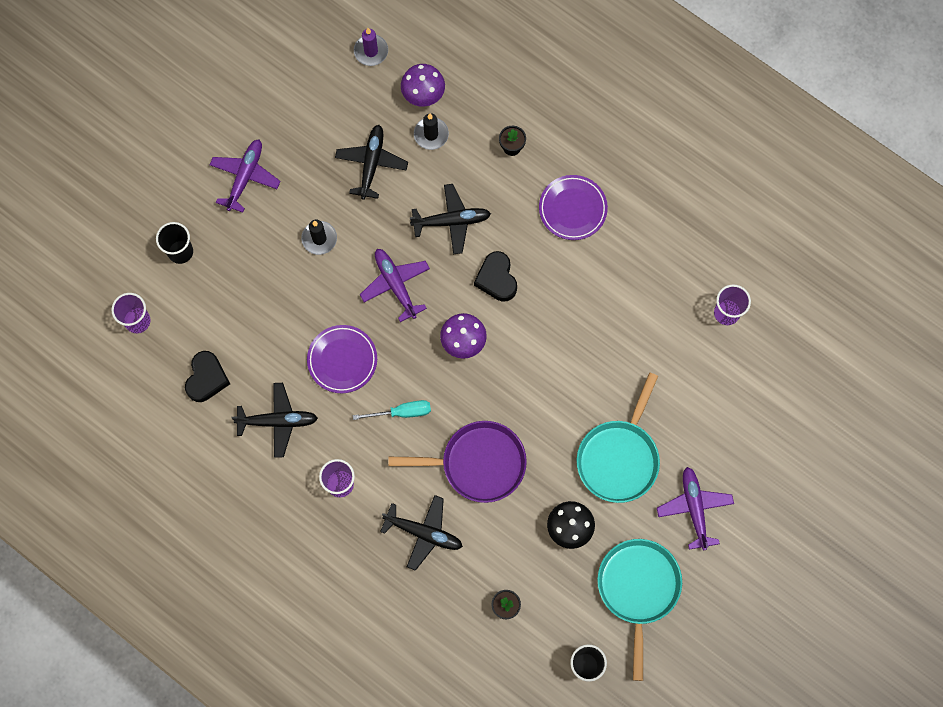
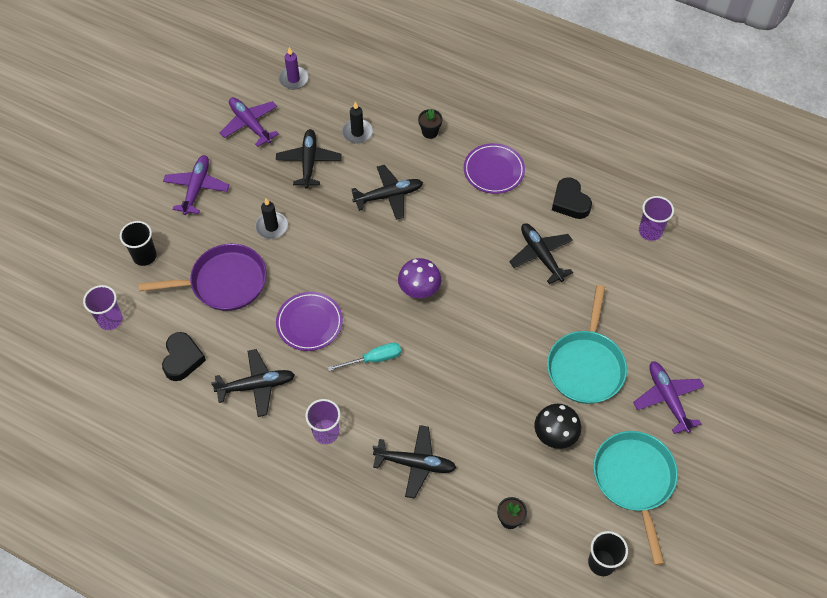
camera: 10 degrees left, 15 degrees down
purple plane [360,249,430,322] -> purple plane moved to [220,97,279,147]
purple pan [388,421,527,503] -> purple pan moved to [139,244,267,311]
purple mushroom [401,64,445,107] -> none
black heart [474,251,517,302] -> black heart moved to [552,177,592,219]
none -> black plane [509,223,573,284]

